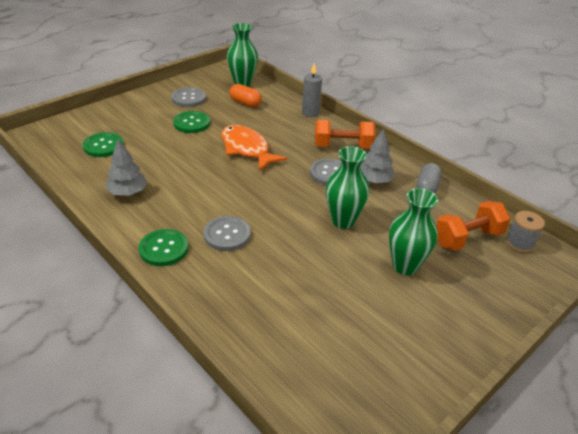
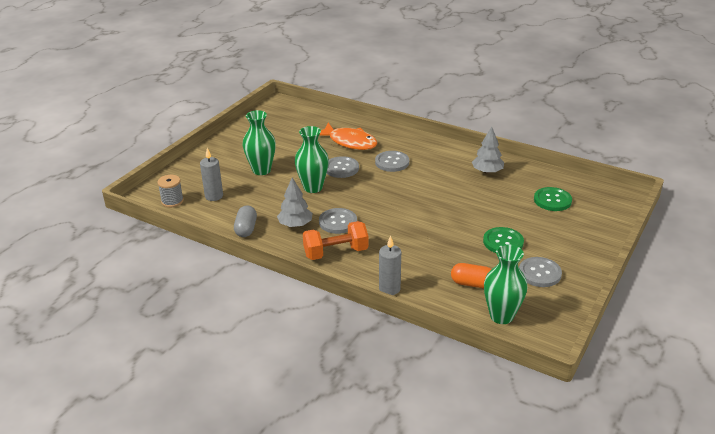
camera: 165 degrees right, 5 degrees down
green button [139,229,188,266] -> none
orange fish [221,125,287,171] -> orange fish moved to [319,123,377,150]
orange dumbbell [436,201,510,251] -> grey candle [200,148,223,201]
none -> grey button [327,156,359,178]

